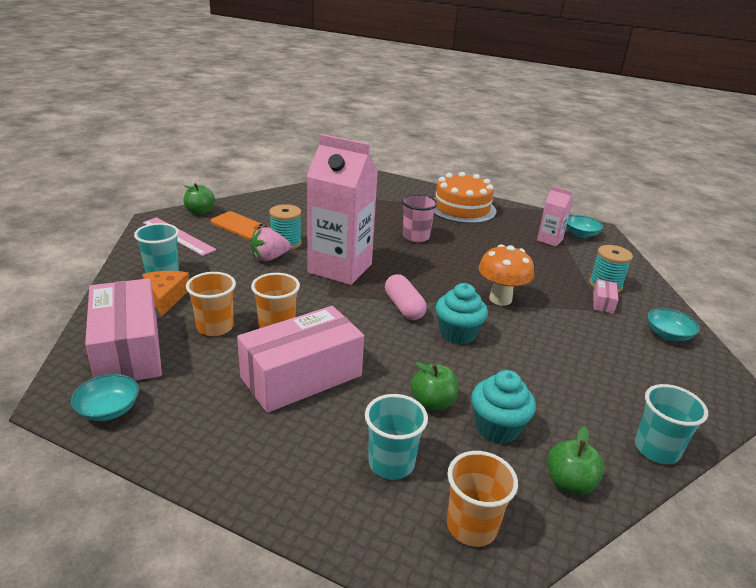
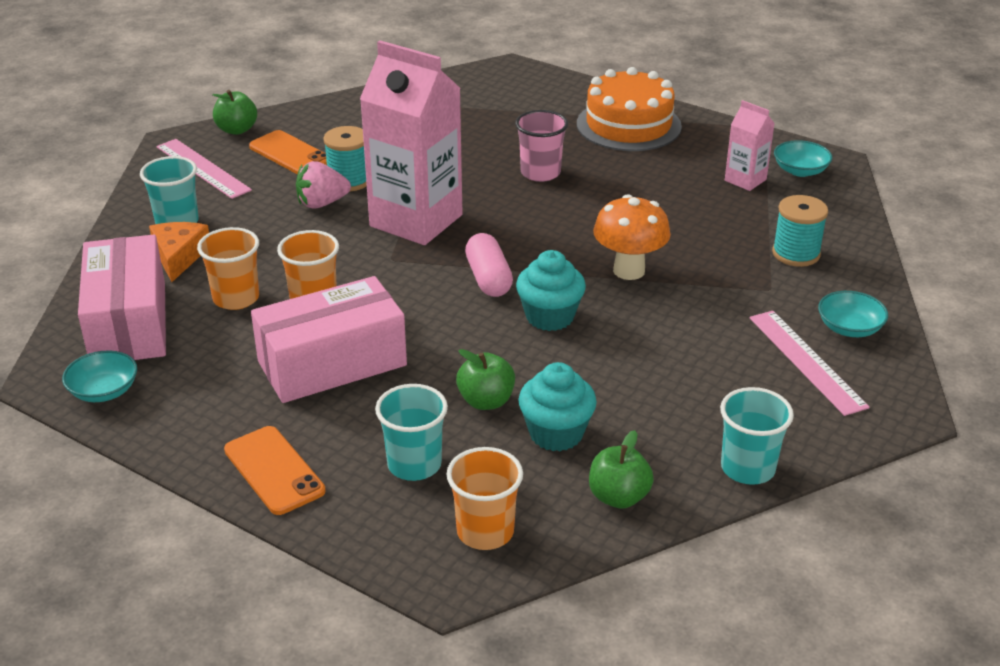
camera: 10 degrees right, 5 degrees up
pink box [593,279,618,314] -> none
none -> orange phone [224,426,326,515]
none -> pink ruler [749,311,870,416]

